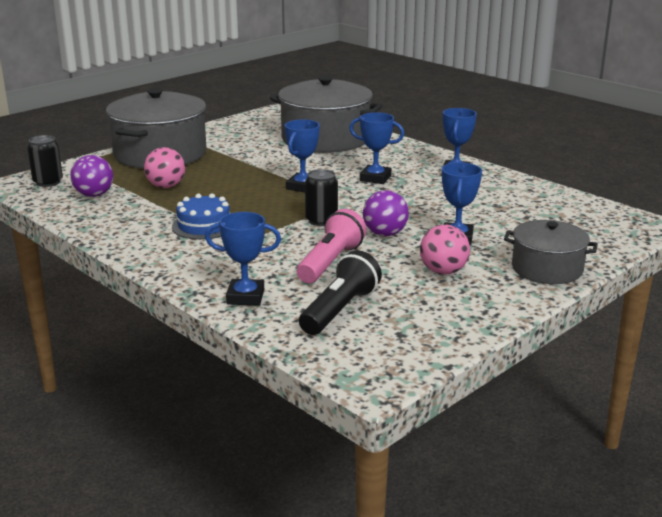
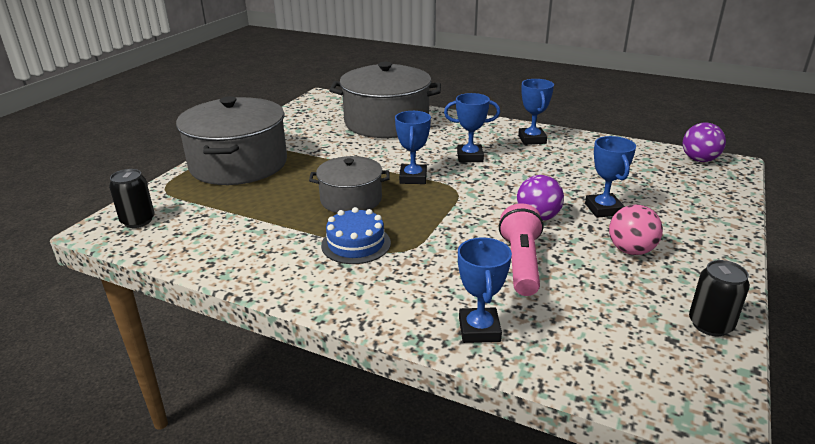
camera: 20 degrees left, 5 degrees up
purple ball [70,155,113,197] -> purple ball moved to [682,123,726,162]
pink ball [144,147,185,188] -> none
blue trophy [205,212,281,306] -> blue trophy turned 75 degrees counterclockwise [458,237,512,343]
black flashlight [299,250,382,335] -> none
black can [305,169,338,226] -> black can moved to [689,260,750,336]
grey pot [504,220,598,284] -> grey pot moved to [309,156,390,213]

